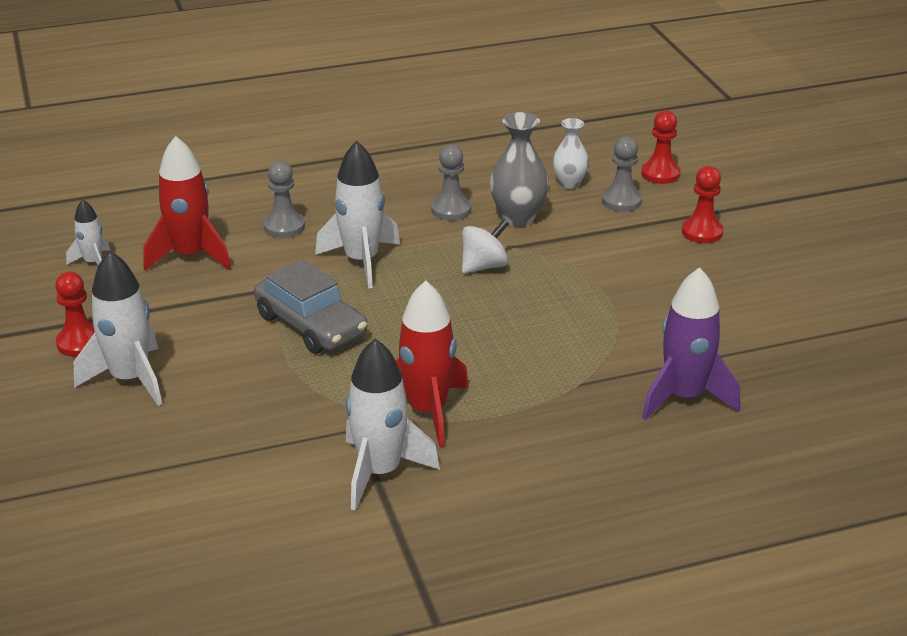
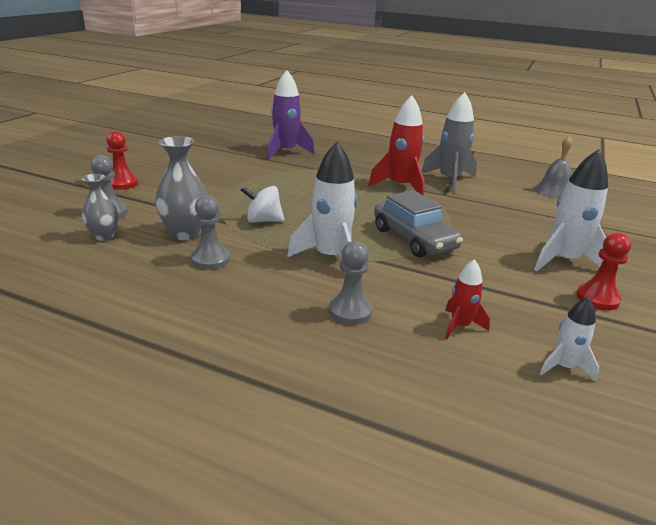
camera: 140 degrees left, 5 degrees down
red rocket [143,136,231,271] -> red rocket [445,259,490,339], size x0.54
grey car [254,259,367,354] -> grey car turned 150 degrees clockwise [374,190,463,257]
white rocket [346,338,440,511] -> grey rocket [422,92,477,193]
white vase [553,118,589,189] -> grey vase [82,174,119,241]
red pawn [641,110,681,184] -> none
none -> grey bell [534,136,572,198]

